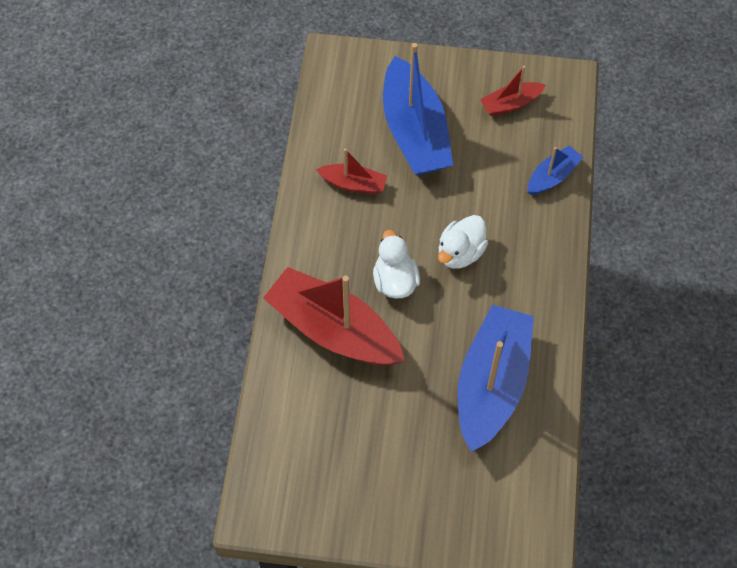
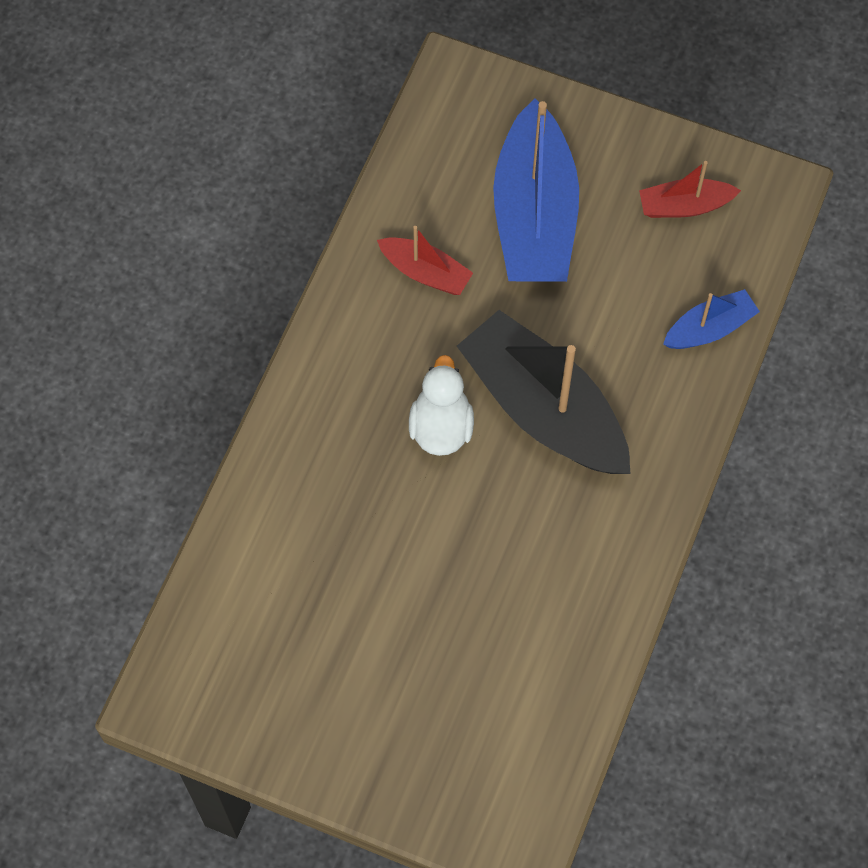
camera: 15 degrees right, 5 degrees up
red boat [263,267,405,365] -> none
white duck [438,215,488,269] -> black boat [457,310,631,474]
blue boat [458,305,534,452] -> none

